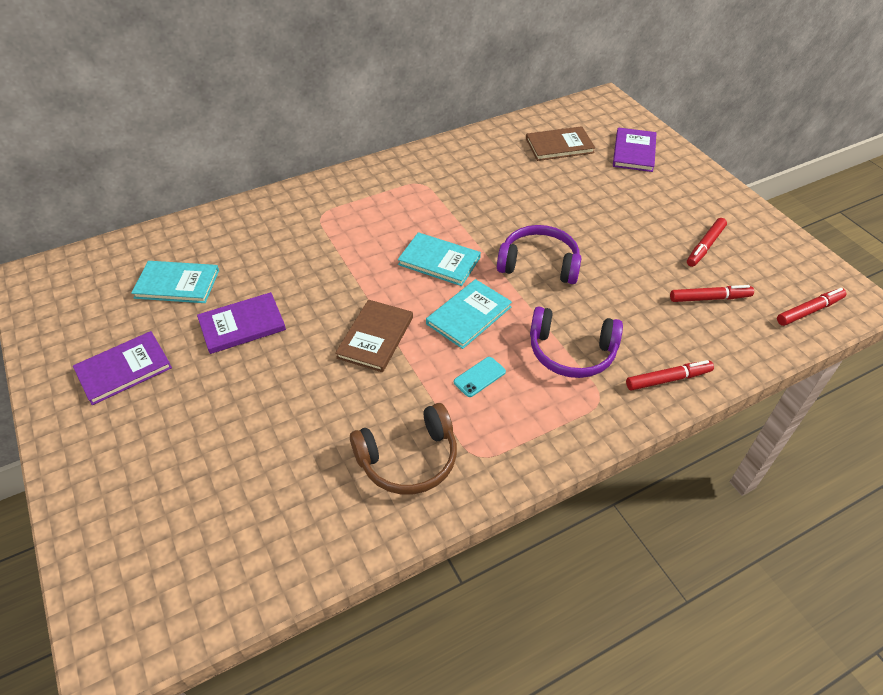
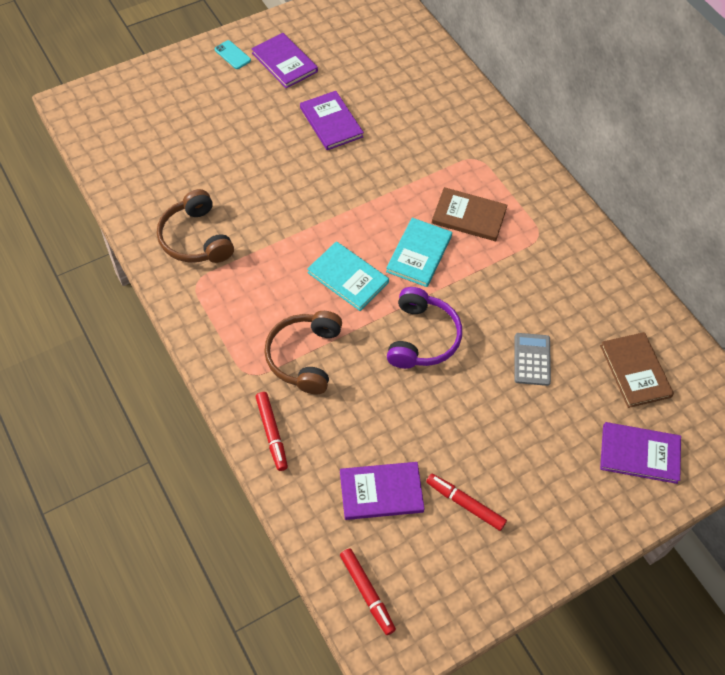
camera: 85 degrees right, 10 degrees up
turquoise book [131,261,219,303] -> none
brown book [335,300,413,372] -> brown book moved to [432,187,508,241]
turquoise phone [454,357,506,397] -> turquoise phone moved to [215,40,251,69]
purple headphones [530,307,623,378] -> brown headphones [264,311,342,394]
red marker [670,285,754,302] -> purple book [340,462,425,520]
none -> grey calculator [514,333,551,386]

